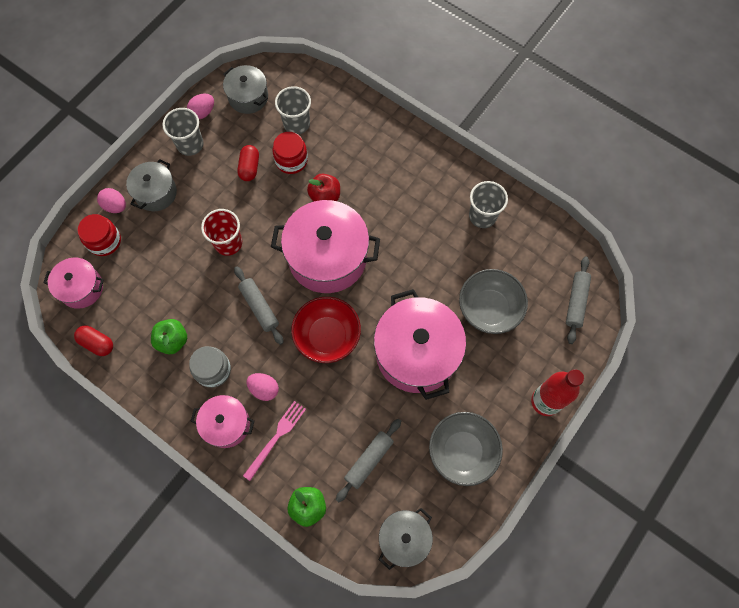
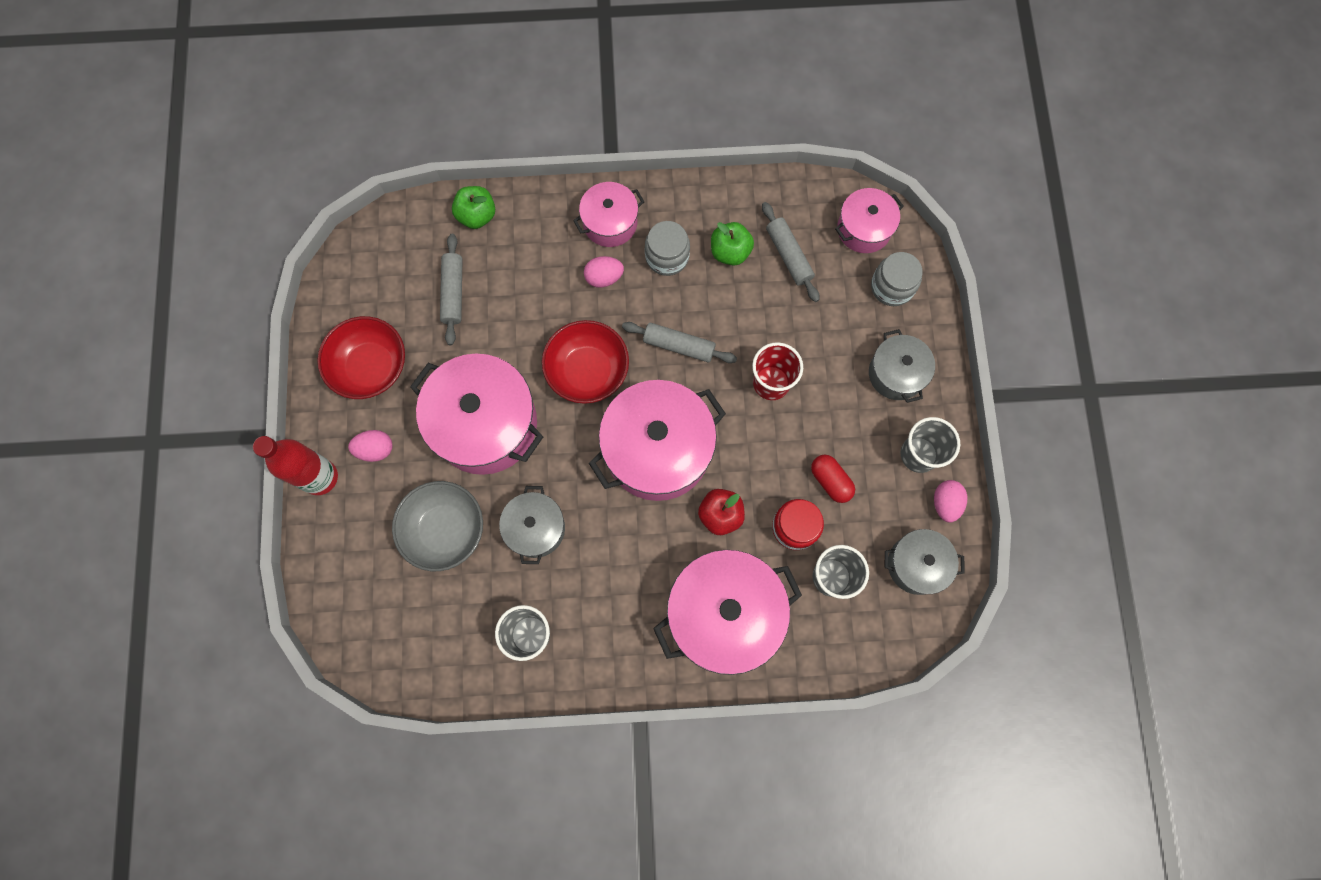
camera: 140 degrees right, 5 degrees up
red capsule [74,325,113,356] -> none
red jar [77,214,121,256] -> grey jar [871,252,923,306]
pink egg [97,188,126,213] -> pink egg moved to [348,430,392,462]
pink fork [243,401,306,481] -> none
grey pot [379,508,433,570] -> grey pot moved to [499,486,565,564]
grey bowl [429,412,503,486] -> red bowl [317,316,405,399]
grey rolling pin [566,256,591,344] -> grey rolling pin moved to [762,202,819,302]
none -> pink pot [653,550,802,675]

